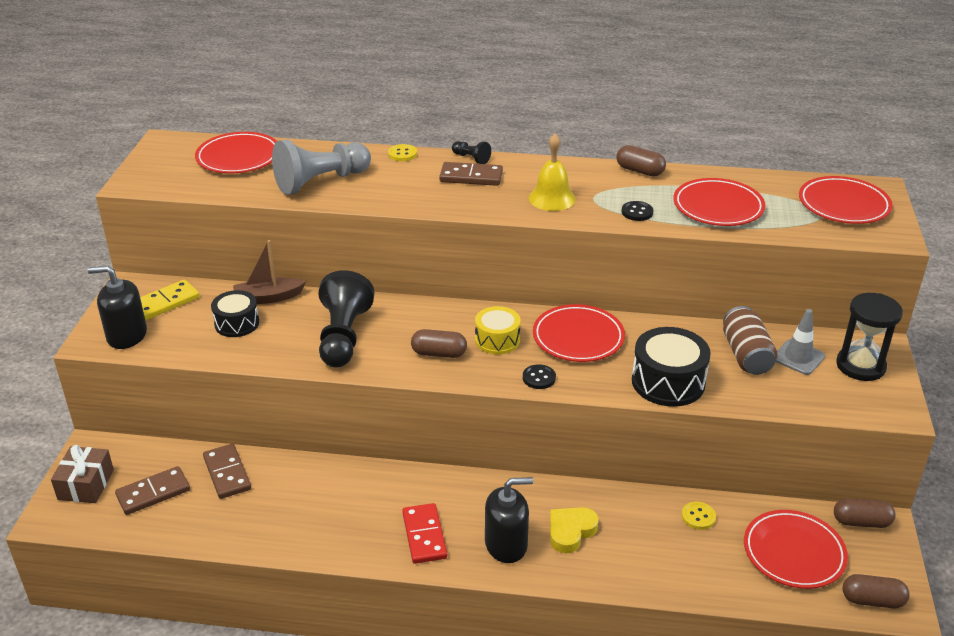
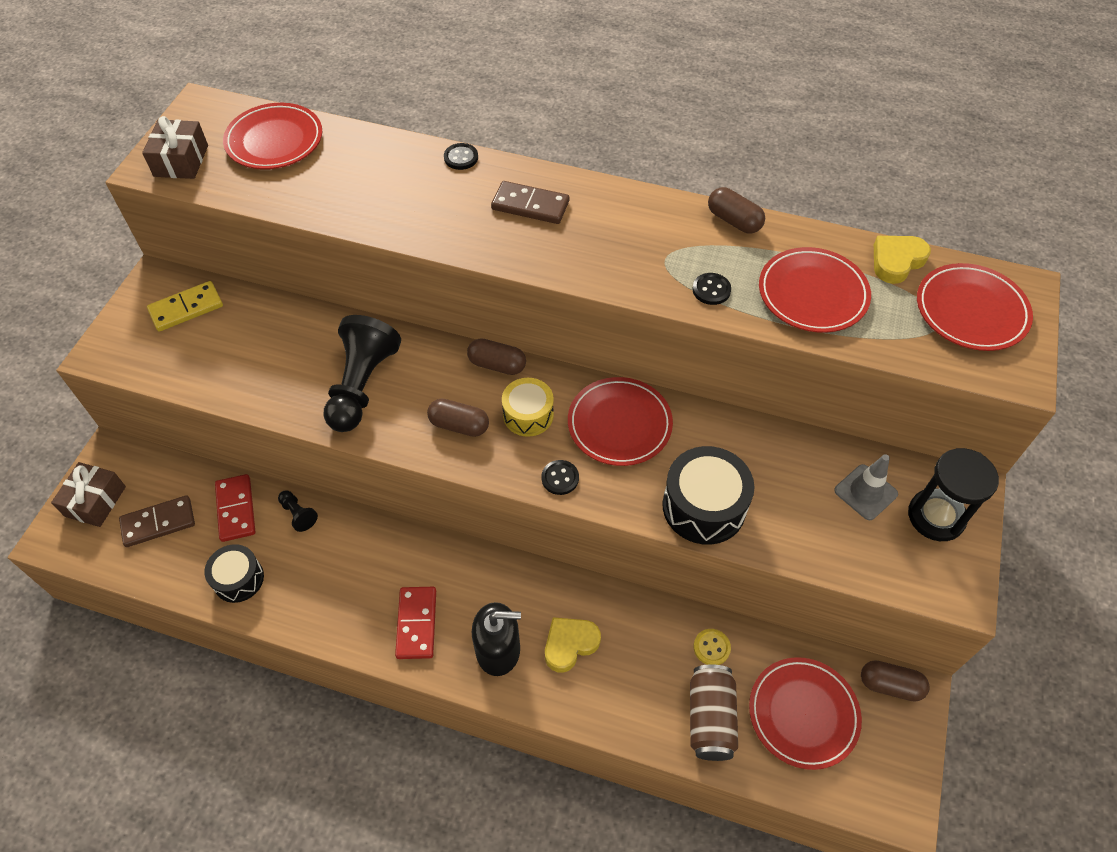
camera: 10 degrees right, 20 degrees up
black soap dispenser [88,266,147,349] -> none
brown domino [203,444,251,499] -> red domino [215,474,255,542]
black drum [211,290,259,337] -> black drum moved to [204,544,264,603]
brown boat [233,240,306,304] -> none
grey pawn [272,140,371,195] -> none
yellow button [388,144,417,161] -> black button [444,143,478,170]
black pawn [452,141,491,164] -> black pawn moved to [278,491,318,532]
yellow bell [529,134,576,211] -> none
brown can [723,306,777,375] -> brown can moved to [690,664,738,761]
brown capsule [843,574,910,609] -> brown capsule moved to [467,338,526,375]
none -> brown gift [142,116,208,179]
none -> yellow heart [874,236,931,284]

